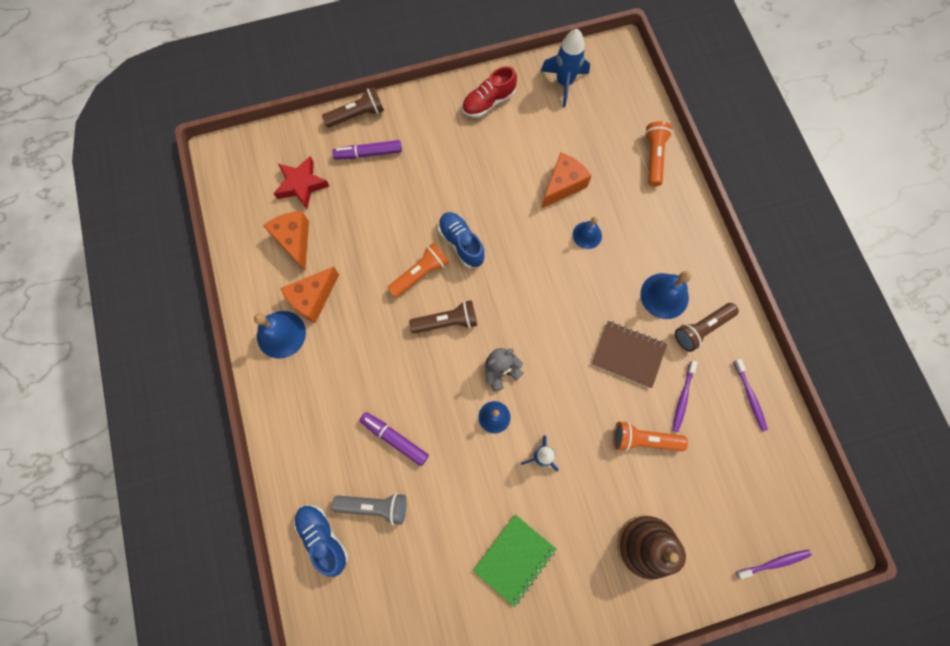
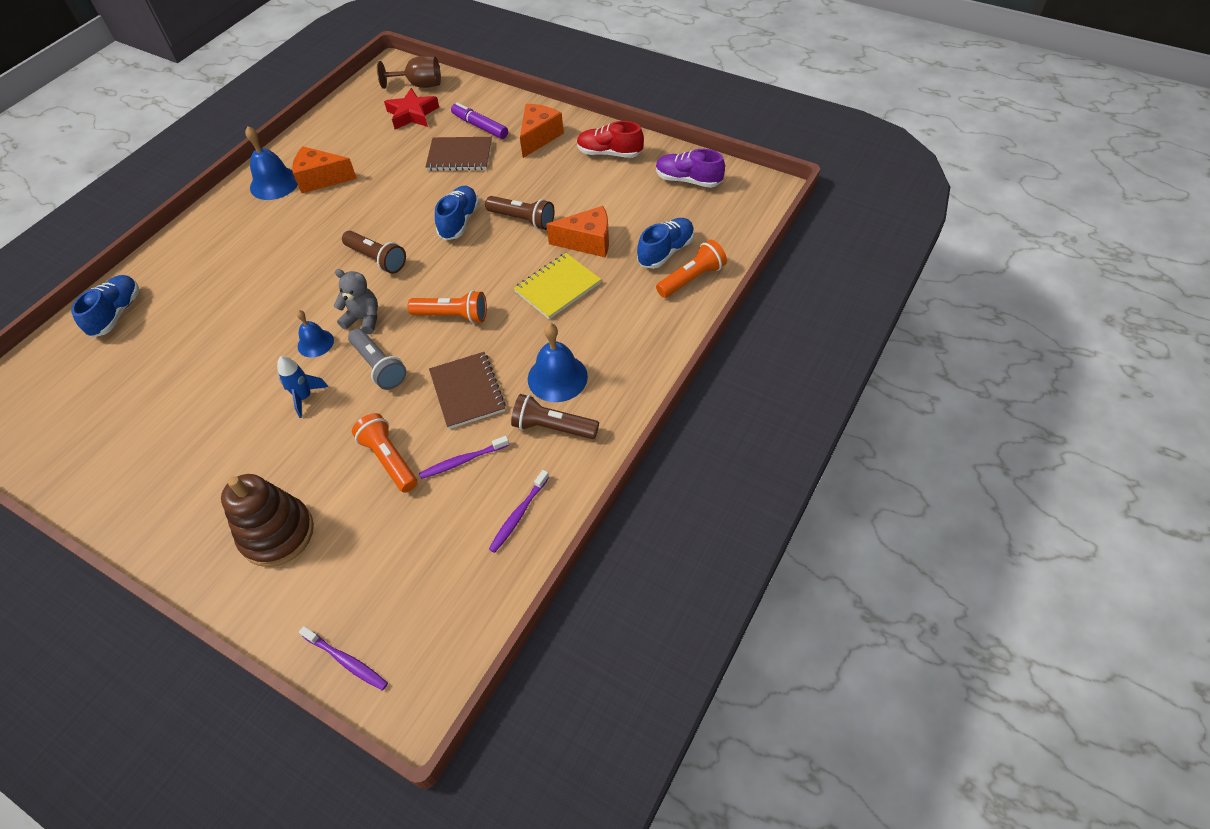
camera: 50 degrees right, 20 degrees down
orange cheese [263,211,309,271] -> orange cheese moved to [520,104,564,158]
brown flashlight [322,87,384,127] -> brown flashlight moved to [485,196,554,230]
grey flashlight [332,493,406,525] -> grey flashlight moved to [348,328,406,390]
purple marker [359,412,429,466] -> none
orange flashlight [387,243,449,298] -> orange flashlight moved to [408,290,487,324]
green notebook [473,515,556,607] -> none
blue rocket [541,29,590,107] -> purple shoe [656,149,725,188]
blue bell [573,217,602,249] -> yellow notebook [514,253,601,319]
none -> brown goblet [377,56,441,89]
none -> brown notebook [426,137,492,171]
none -> blue shoe [637,218,694,269]

